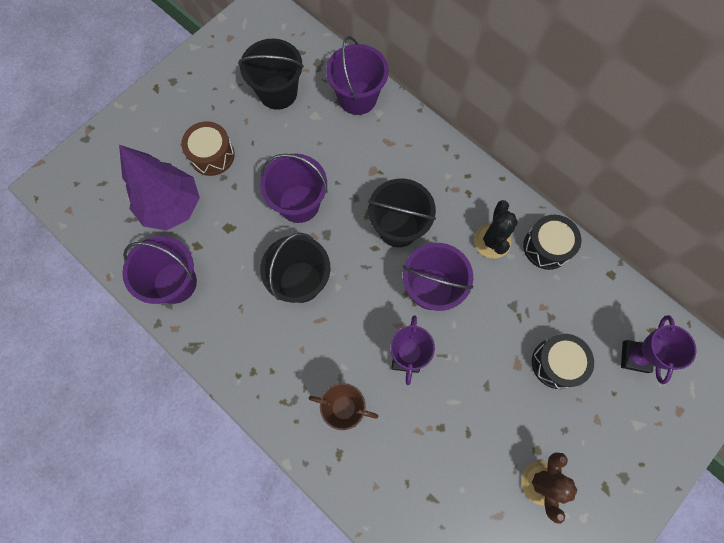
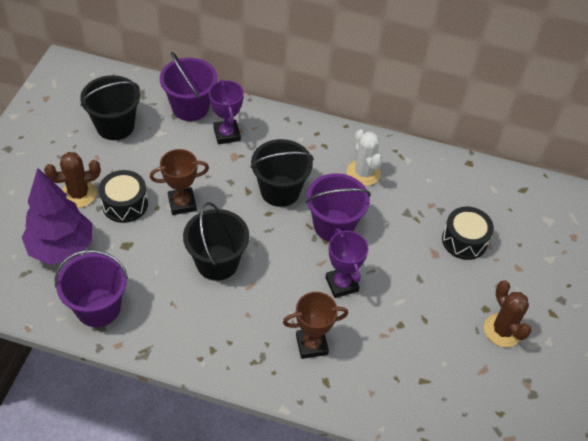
camera: 30 degrees left, 20 degrees down
brown drum [181,121,235,176] -> brown cactus [44,152,101,208]
purple bucket [260,154,328,223] -> brown trophy [150,149,209,215]
black cactus [474,200,518,258] -> white cactus [347,129,382,186]
black drum [523,215,581,270] -> black drum moved to [99,170,148,223]
purple trophy [621,315,697,385] -> purple trophy moved to [209,79,244,145]

